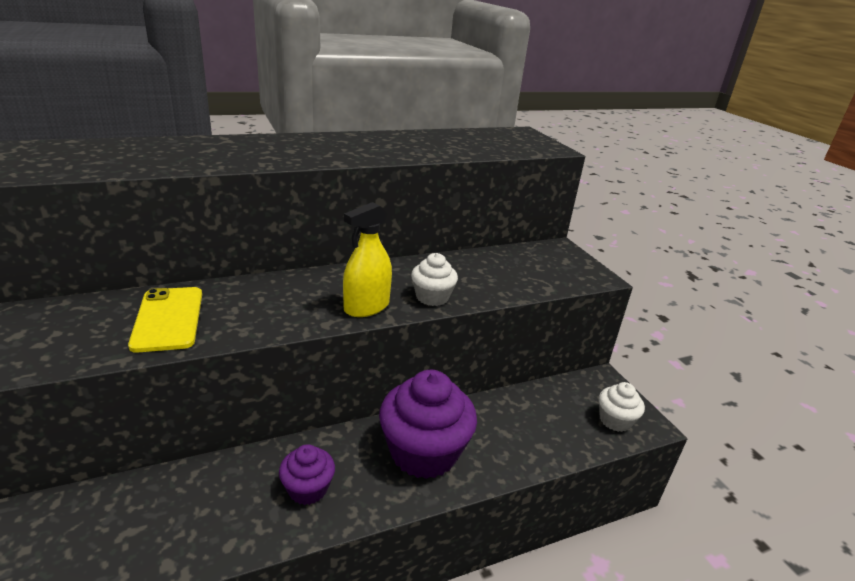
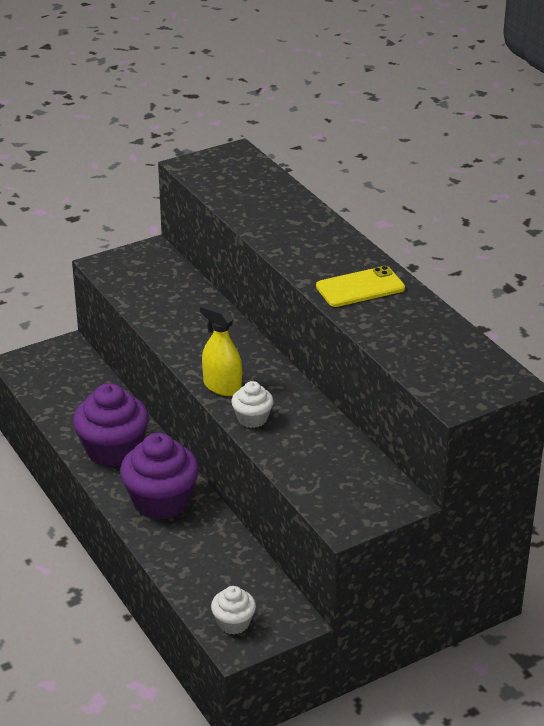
camera: 85 degrees right, 5 degrees up
yellow phone [128,287,202,353] -> yellow phone moved to [316,266,405,307]
purple cupcake [279,444,335,505] -> purple cupcake [73,383,149,467], size x1.91

